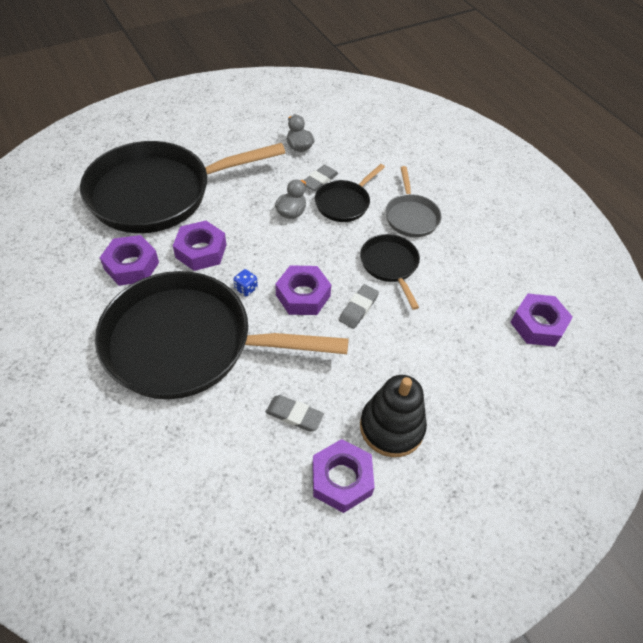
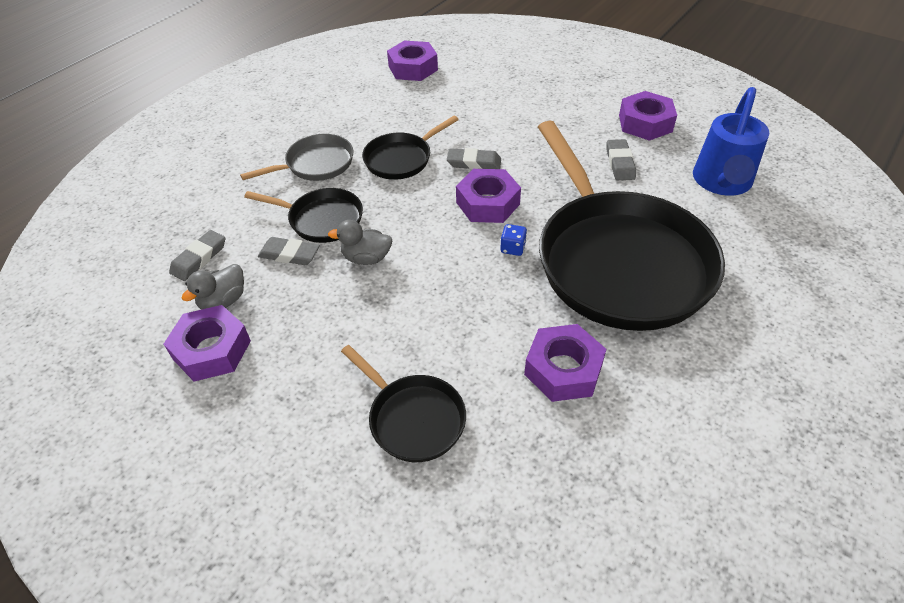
camera: 110 degrees left, 5 degrees down
black pan [80,141,285,233] -> black pan [341,345,466,462], size x0.46
purple nut [173,221,226,271] -> purple nut moved to [164,305,251,382]
black stacking toy [360,375,427,457] -> none
none -> grey eraser [169,230,225,281]
none -> blue watering can [693,87,769,196]

